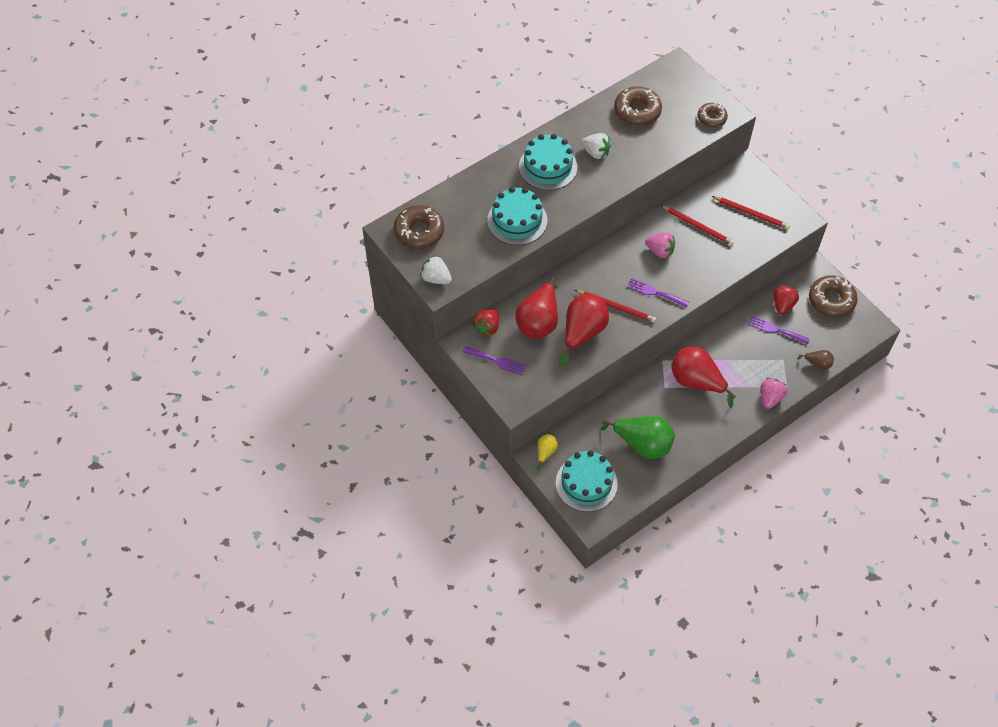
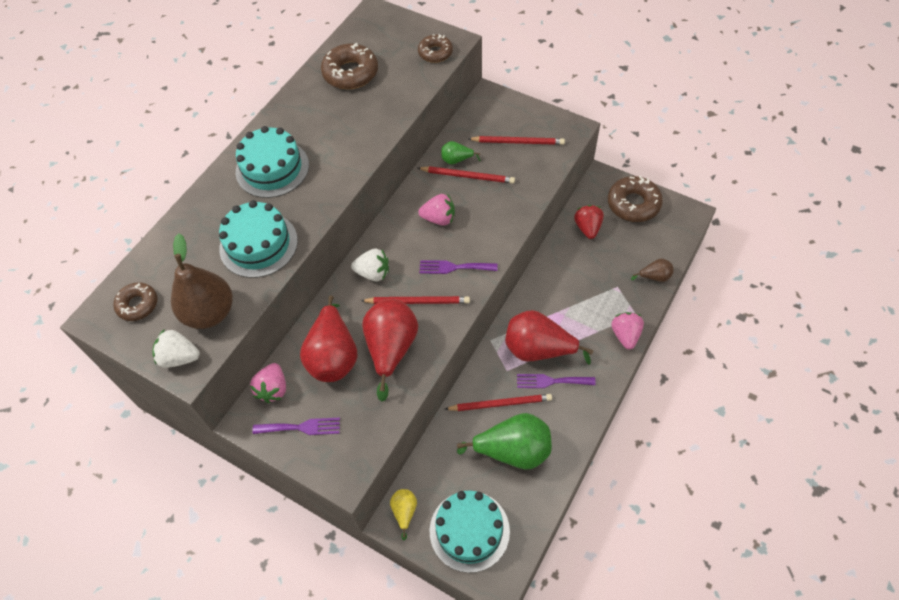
camera: 20 degrees left, 0 degrees up
brown donut [394,205,444,249] -> brown donut [113,282,158,321], size x0.63
red strawberry [472,309,499,336] -> pink strawberry [250,363,286,403]
white strawberry [581,133,611,159] -> white strawberry moved to [351,249,389,281]
purple fork [748,315,810,345] -> purple fork moved to [517,374,596,388]
none -> brown pear [171,234,233,329]
none -> green pear [441,141,481,164]
none -> red pencil [445,394,552,411]

